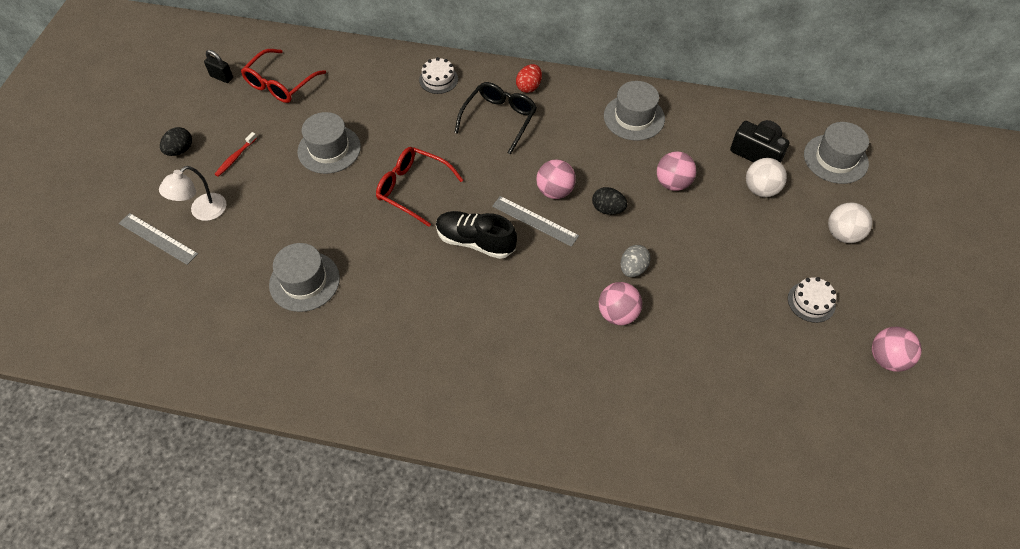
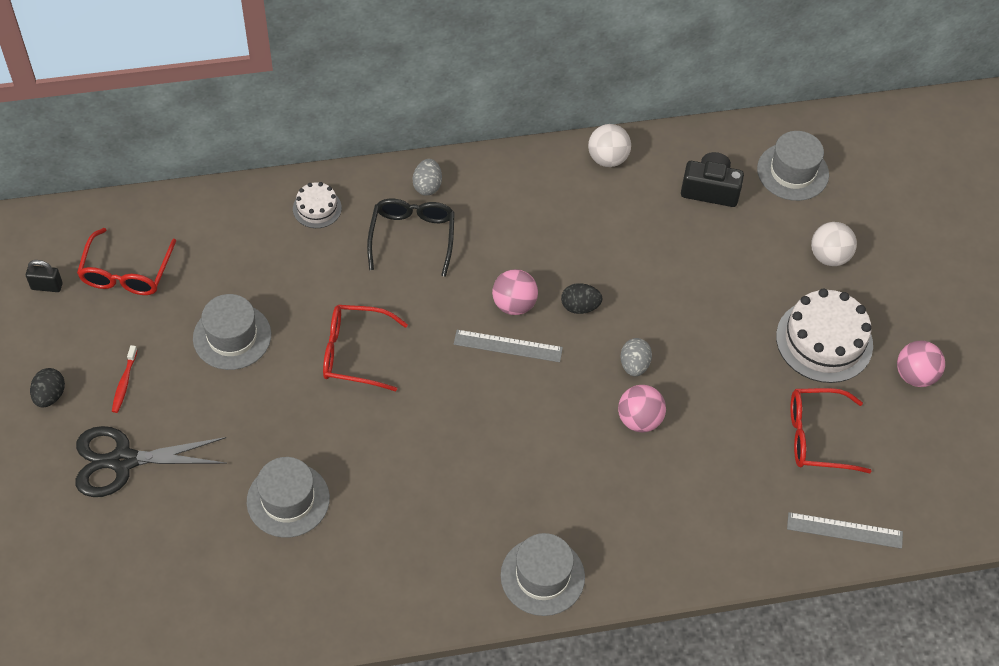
camera: 25 degrees left, 0 degrees up
grey ruler [119,213,198,265] -> grey ruler moved to [787,512,903,549]
white lamp [159,166,226,221] -> black scissors [75,426,227,497]
black shoe [436,211,517,259] -> none
red egg [516,64,542,93] -> grey egg [413,159,442,196]
grey hat [604,81,665,141] -> grey hat moved to [501,533,585,616]
pink ball [657,151,696,191] -> none
white ball [746,158,787,197] -> white ball moved to [588,124,631,167]
white cake [788,277,836,323] -> white cake [776,288,873,383], size x1.91
none -> red glasses [791,388,872,473]

